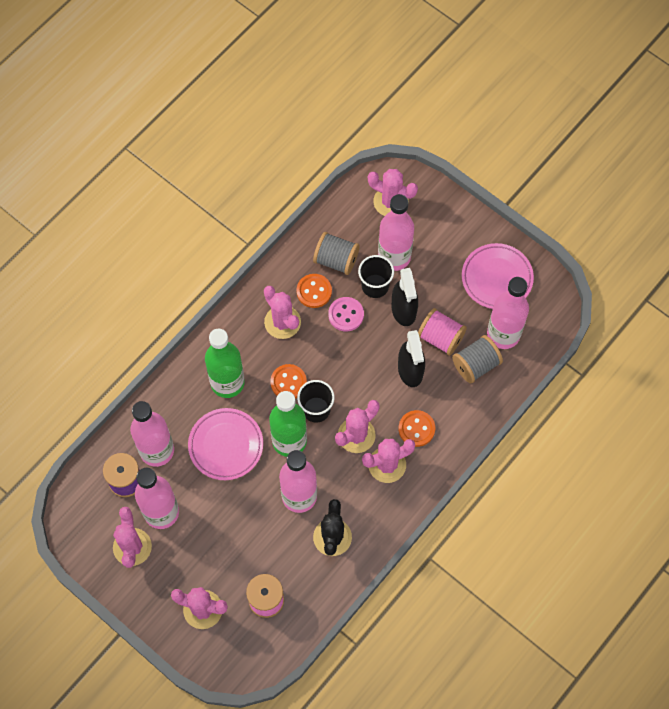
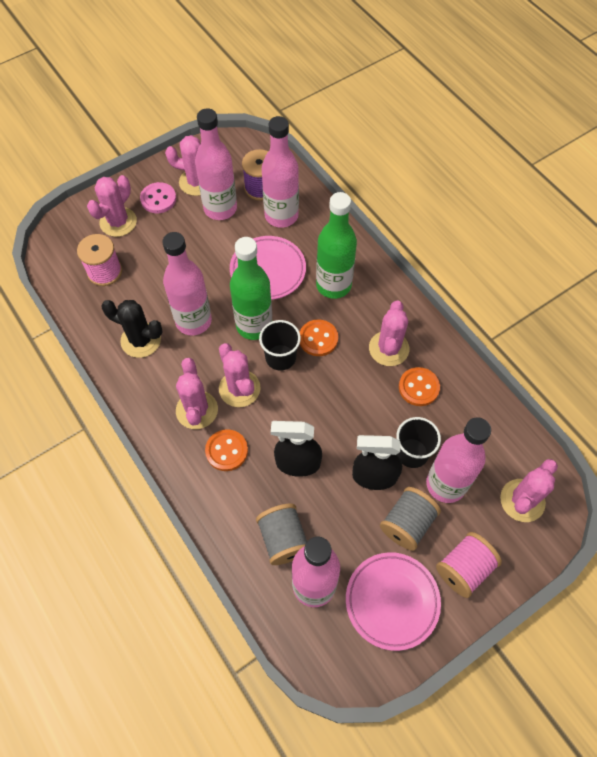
camera: 105 degrees right, 5 degrees down
pink cactus [264,286,301,339] -> pink cactus turned 60 degrees counterclockwise [369,301,409,366]
grey spool [313,232,360,275] -> grey spool moved to [380,487,441,551]
pink button [328,297,364,332] -> pink button moved to [140,182,176,213]
pink spool [418,308,467,356] -> pink spool moved to [436,532,502,598]

